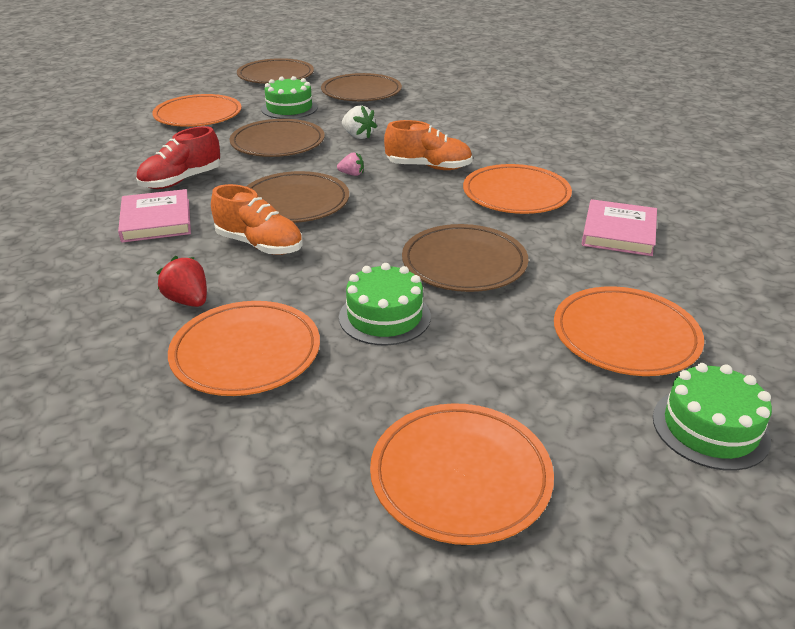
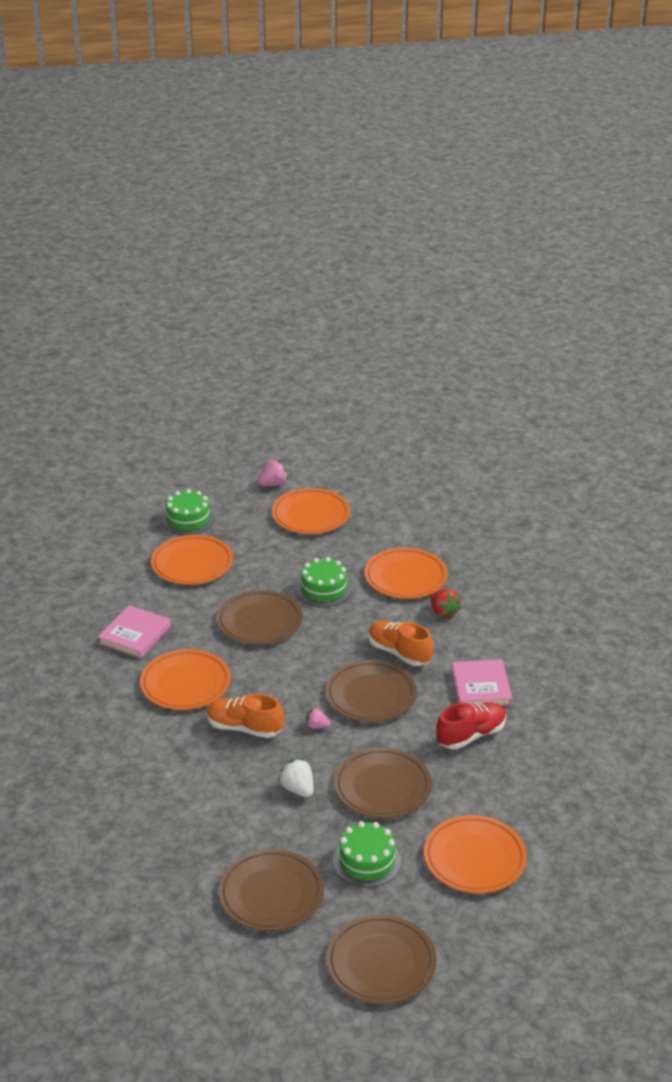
camera: 170 degrees left, 0 degrees up
none -> pink strawberry [257,460,289,486]

